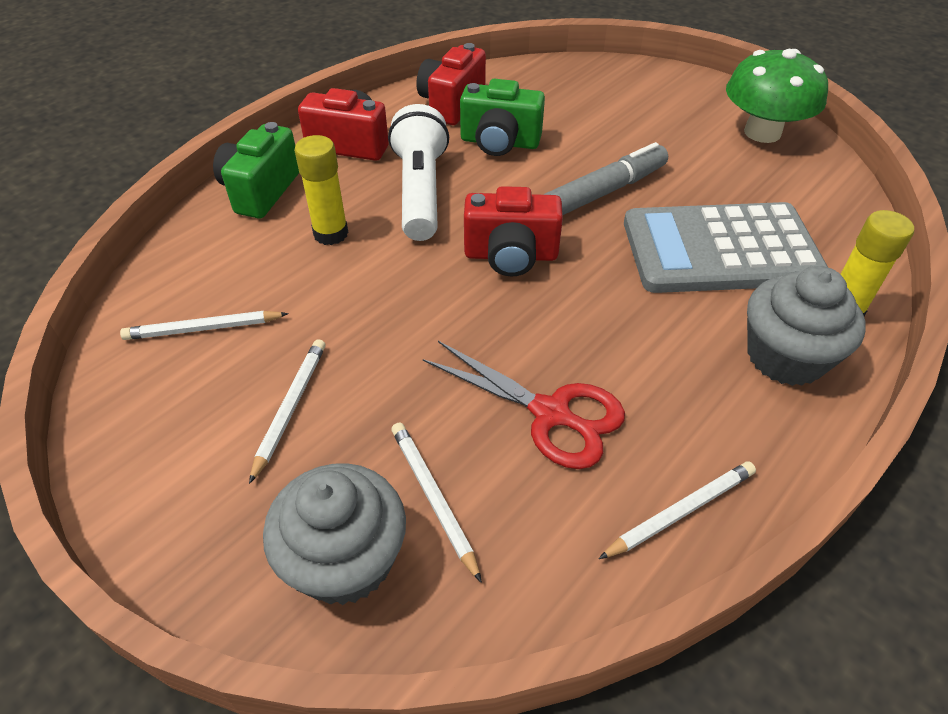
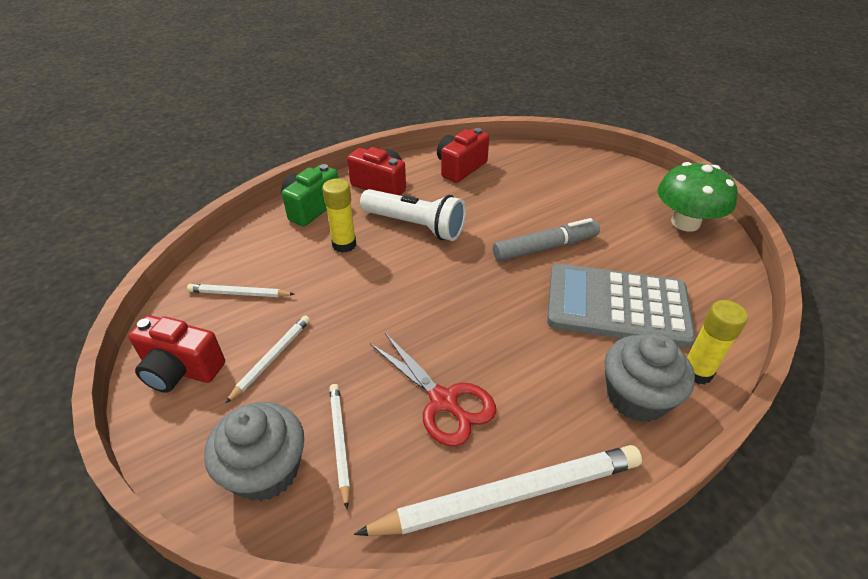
camera: 15 degrees right, 5 degrees down
white flashlight [388,104,449,241] -> white flashlight turned 105 degrees clockwise [360,189,466,241]
green camera [460,79,545,156] -> none
red camera [464,186,563,276] -> red camera moved to [128,315,225,393]
white pencil [599,461,756,559] -> white pencil [354,445,642,536], size x1.99

